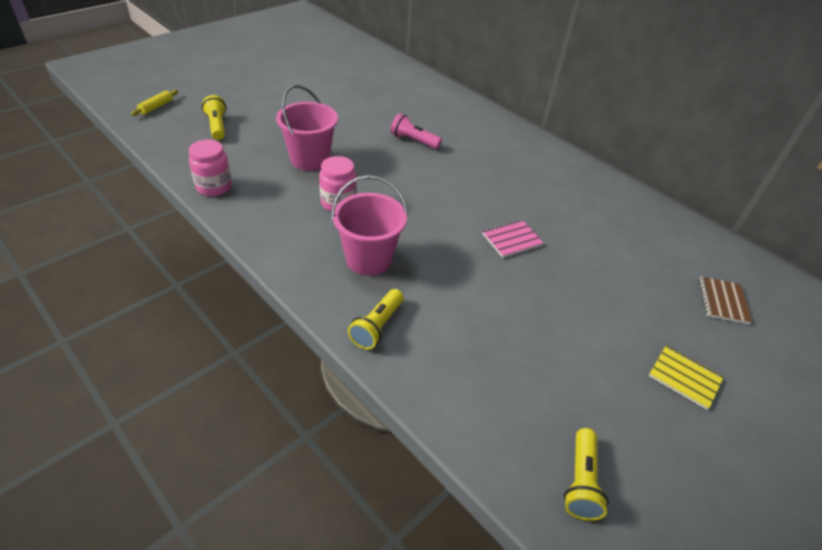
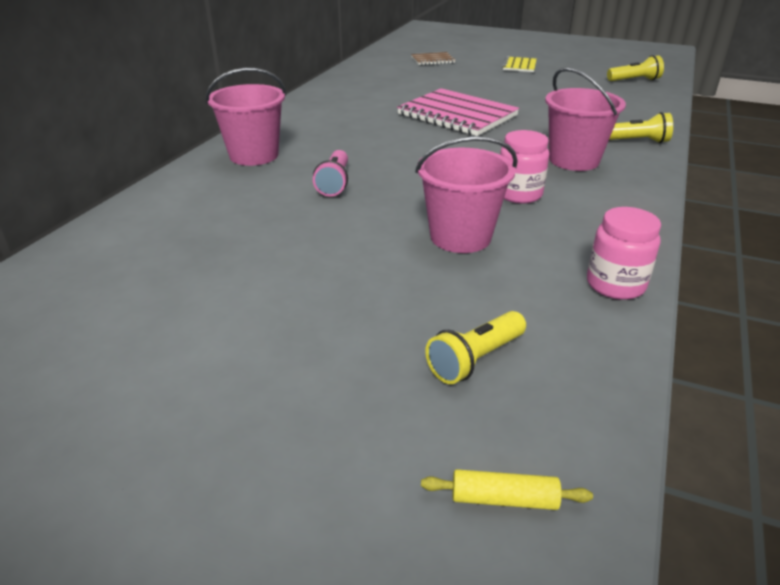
camera: 110 degrees left, 10 degrees down
pink notebook [482,220,544,258] -> pink notebook [397,88,519,136], size x2.02
none -> pink bucket [206,68,286,166]

